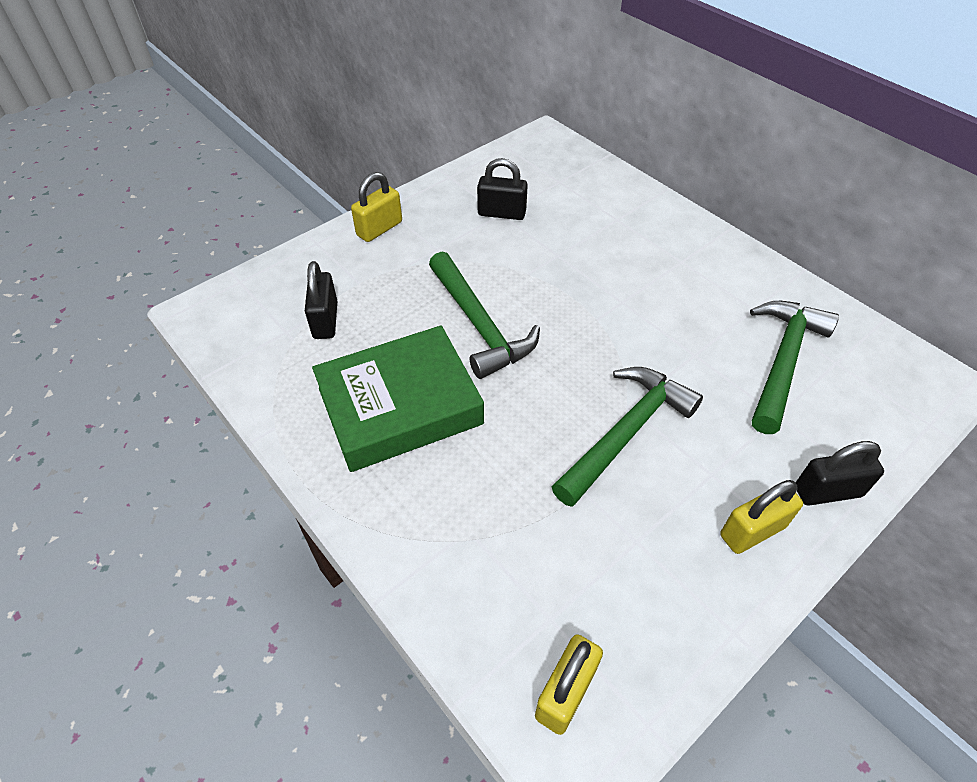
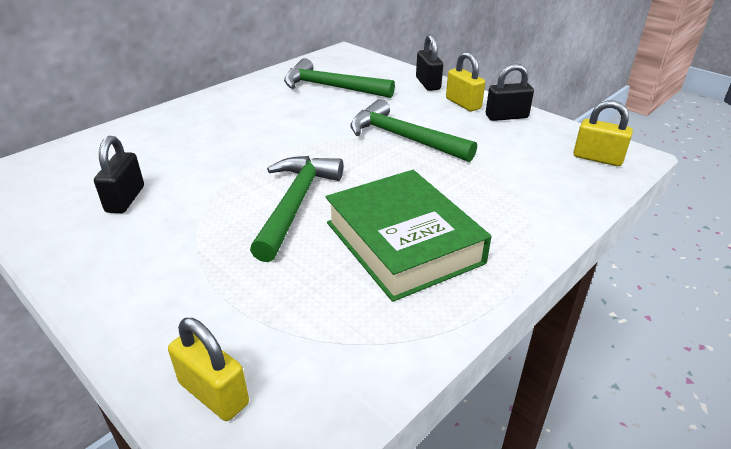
camera: 95 degrees left, 15 degrees down
black padlock [305,261,337,339] -> black padlock moved to [486,63,534,121]
yellow padlock [351,172,402,242] -> yellow padlock moved to [168,318,249,421]
green hammer [429,252,540,379] -> green hammer turned 45 degrees counterclockwise [250,156,343,262]

